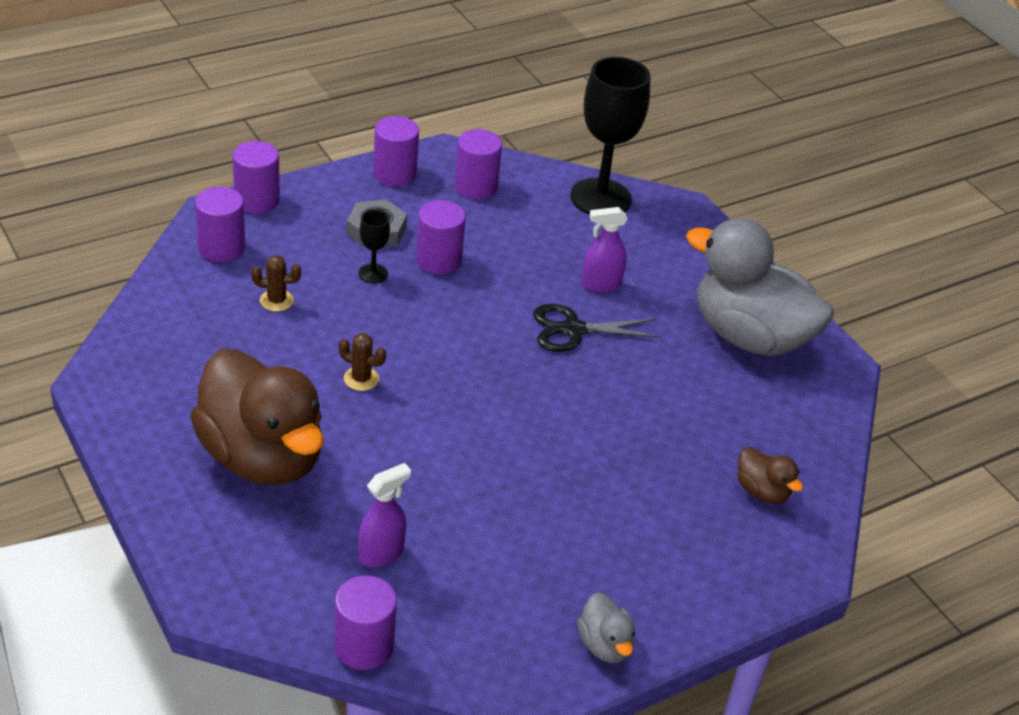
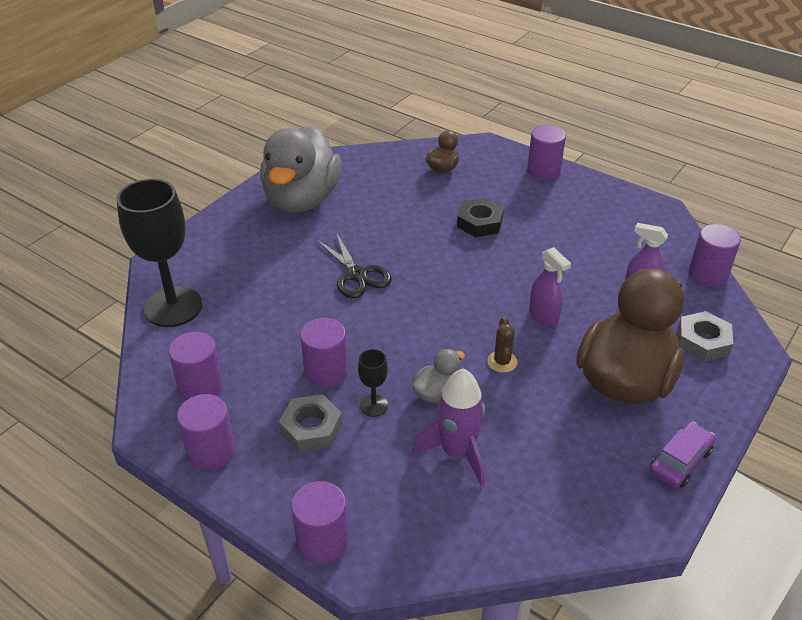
camera: 110 degrees left, 0 degrees up
purple cylinder [195,187,245,262] -> purple cylinder moved to [527,125,566,180]
brown cactus [251,255,301,311] -> purple rocket [412,369,485,486]
grey duck [577,592,635,663] -> grey duck moved to [412,349,465,403]
purple spray bottle [581,207,627,292] -> purple spray bottle moved to [529,247,571,326]
none -> black nut [457,198,504,237]
none -> purple car [650,422,716,488]
none -> grey nut [678,311,733,361]

